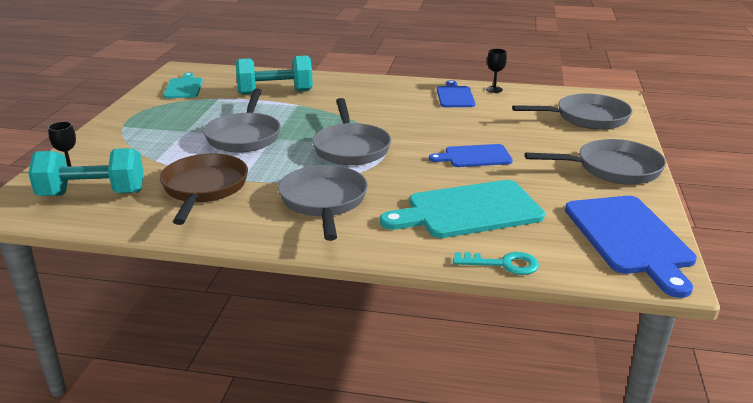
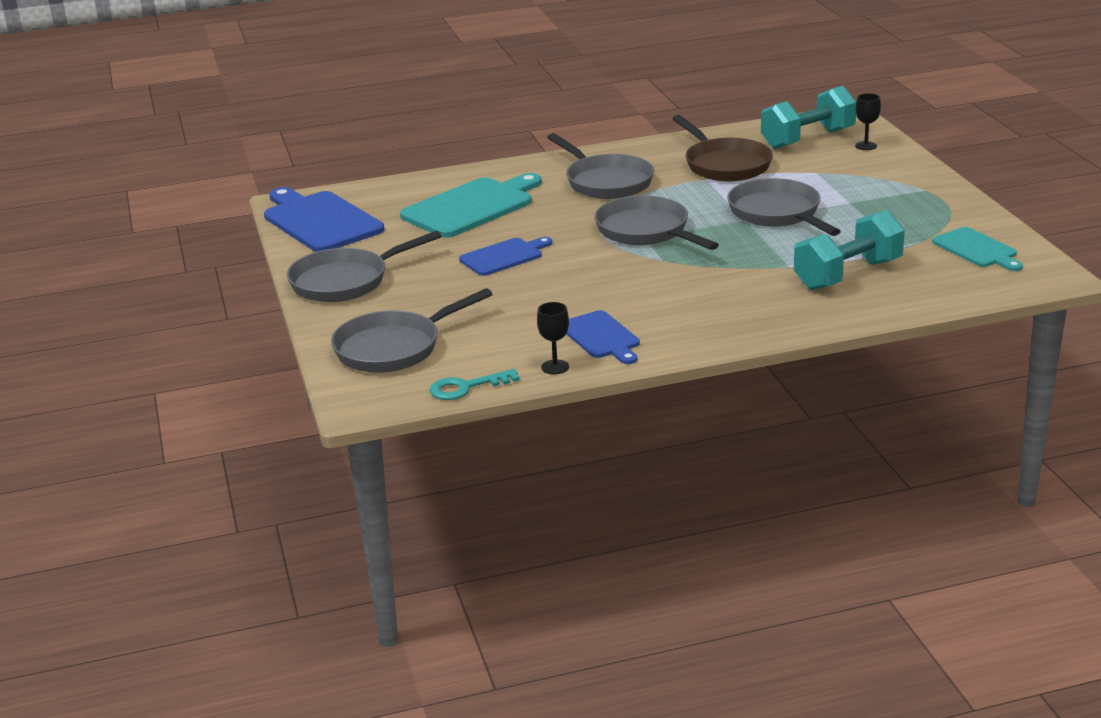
camera: 155 degrees right, 0 degrees up
turquoise key [453,252,539,275] -> turquoise key moved to [430,369,520,400]

